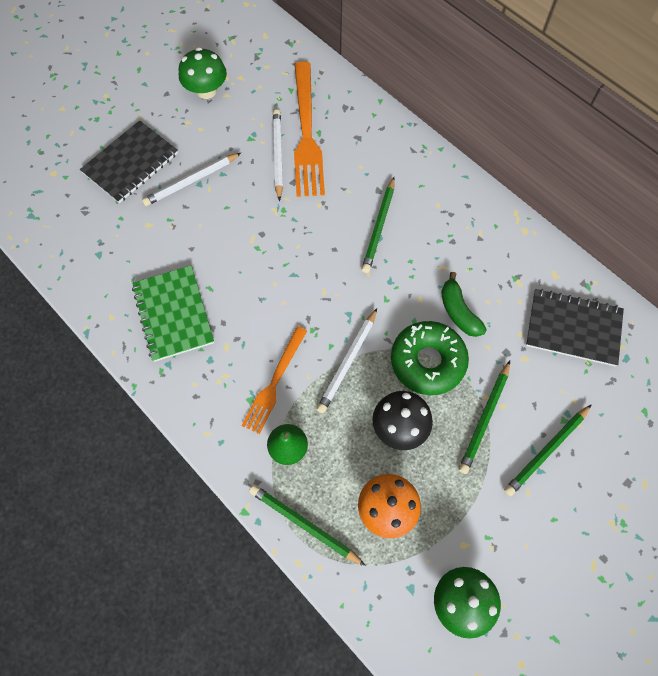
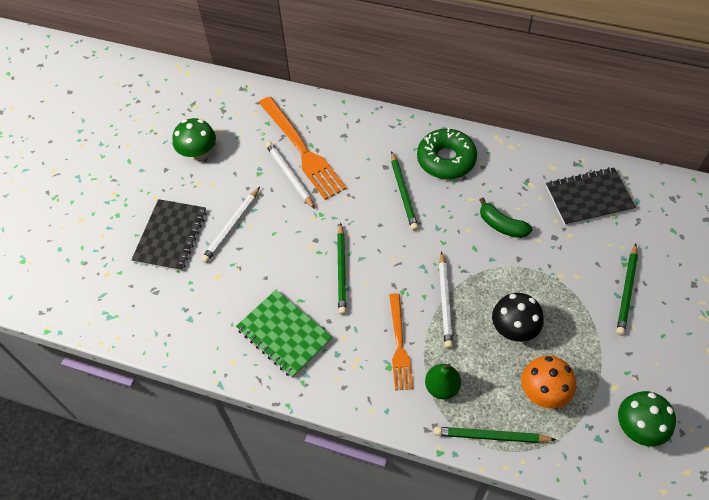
camera: 25 degrees left, 10 degrees down
green donut [391,321,469,395] -> green donut moved to [417,128,477,179]
green pencil [459,361,510,474] -> green pencil moved to [337,223,347,315]

